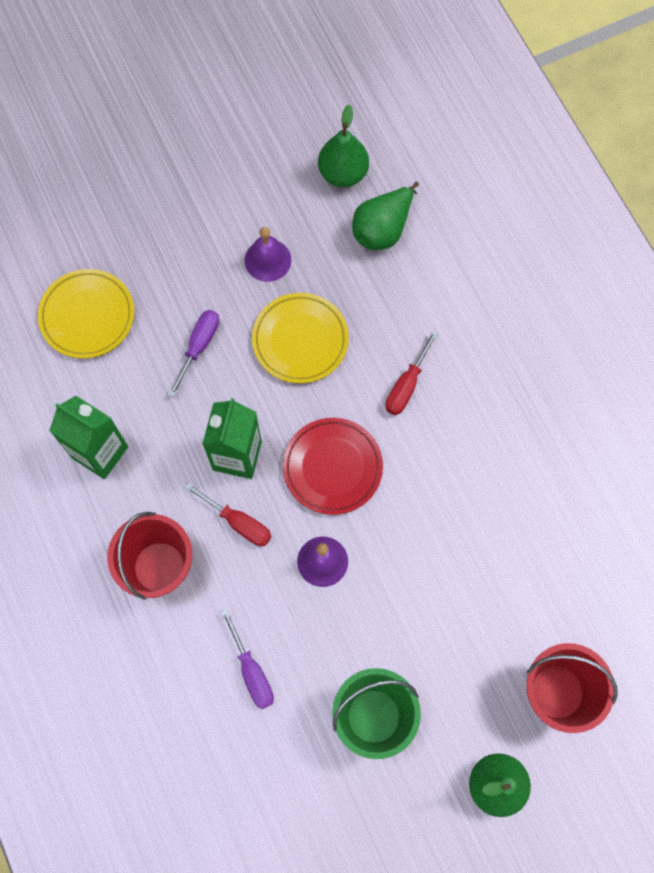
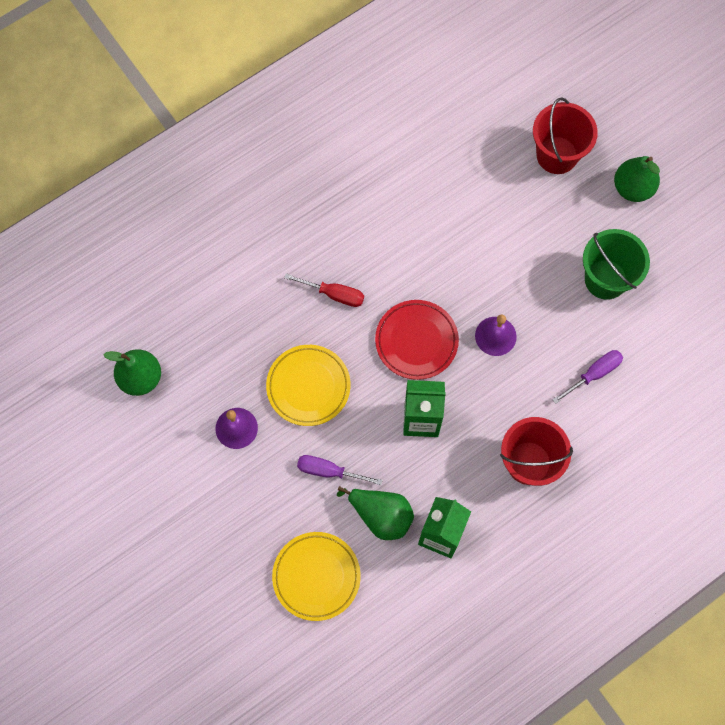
camera: 100 degrees left, 0 degrees up
red screwdriver [184,483,271,546] -> none
green pear [352,182,419,250] -> green pear moved to [337,486,414,540]

